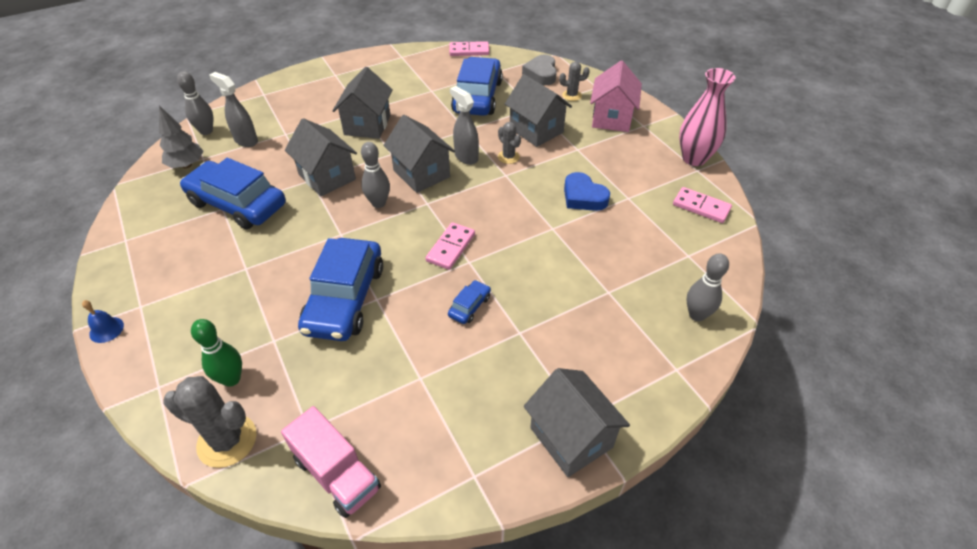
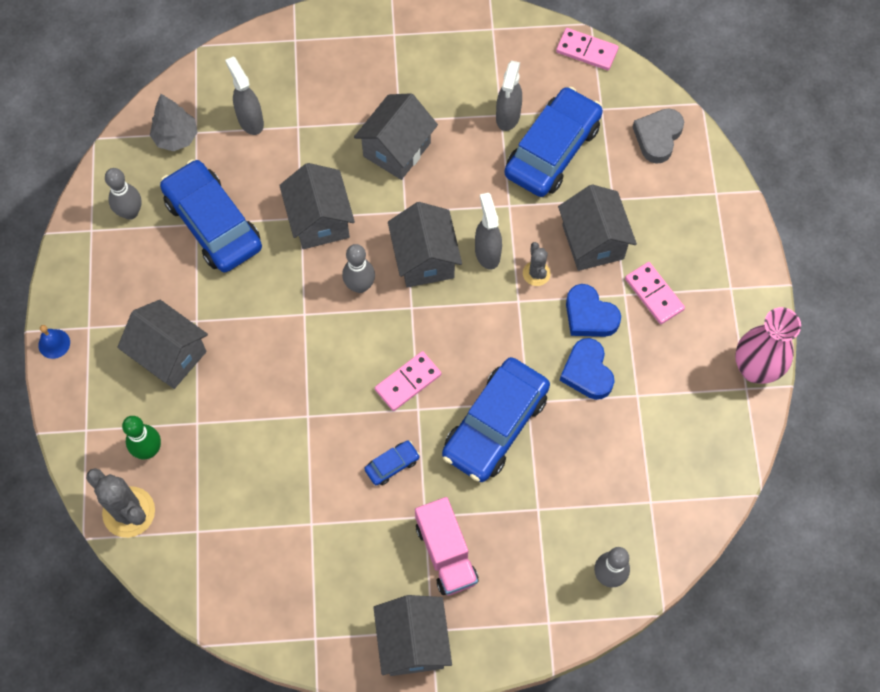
camera: 25 degrees right, 20 degrees up
grey bowling pin [177,72,213,135] -> grey bowling pin moved to [105,168,142,220]
pink truck [281,406,381,518] -> pink truck moved to [415,497,479,595]
blue car [298,238,383,341] -> blue car moved to [442,357,550,482]
grey cactus [559,62,590,101] -> none
pink house [590,61,642,132] -> none
pink domino [673,187,732,223] -> pink domino moved to [625,262,685,324]
none -> grey house [117,300,208,389]
none -> grey spray bottle [496,61,522,131]
none -> blue heart [566,284,621,337]

